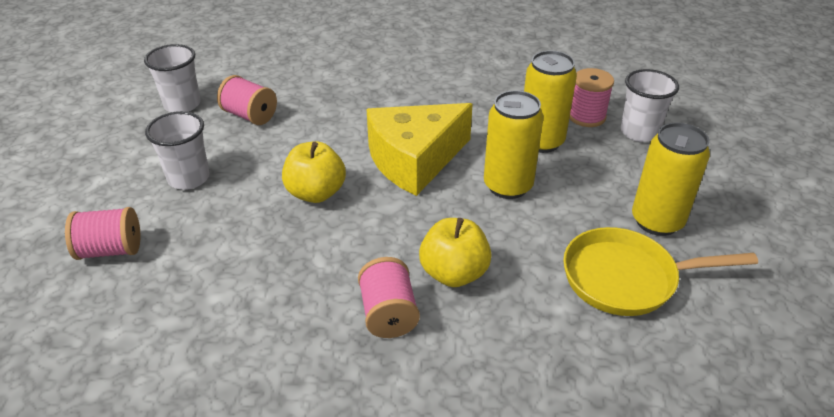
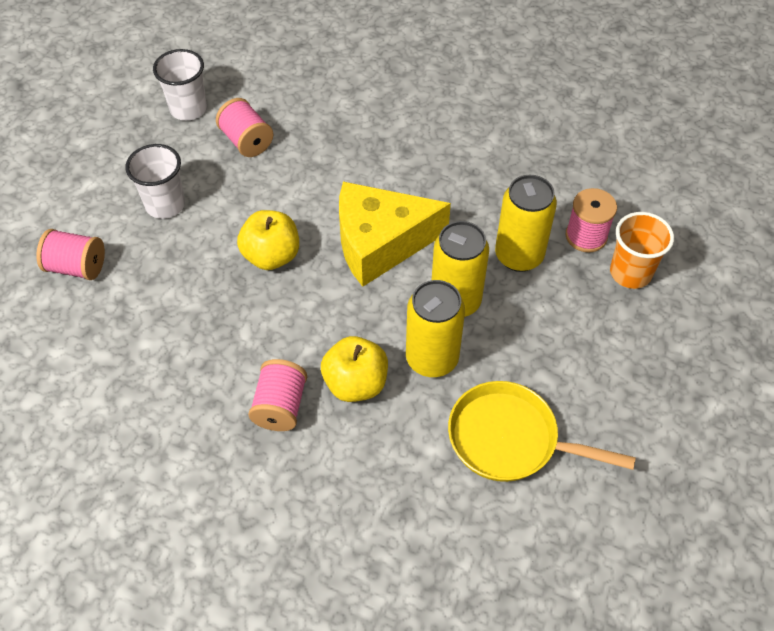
camera: 20 degrees right, 15 degrees up
white cup [620,69,679,142] -> orange cup [610,212,674,289]
yellow can [632,122,710,236] -> yellow can moved to [406,280,465,377]

